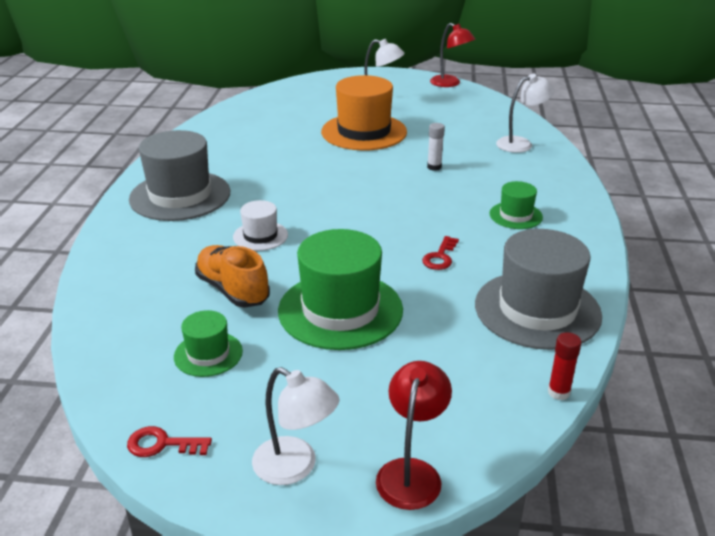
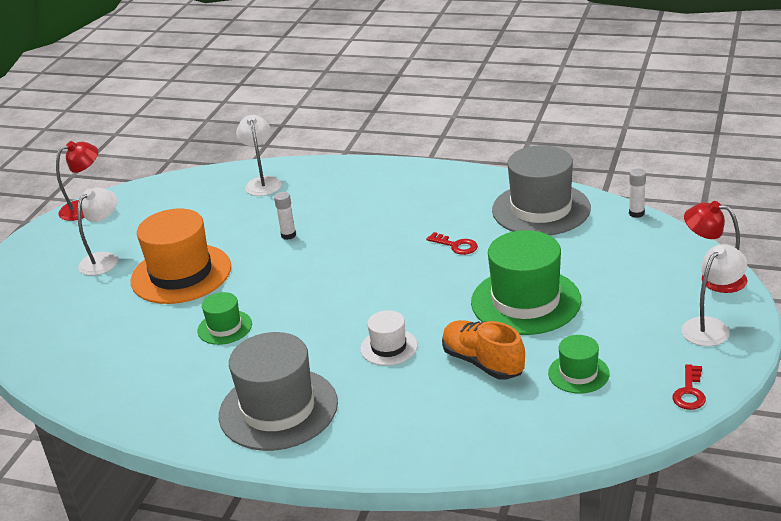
camera: 75 degrees left, 0 degrees up
orange shoe [195,245,270,307] -> orange shoe turned 75 degrees clockwise [442,320,525,380]
green hat [489,181,543,229] -> green hat moved to [198,292,252,345]
red glue stick [548,332,581,400] -> white glue stick [629,168,646,218]

